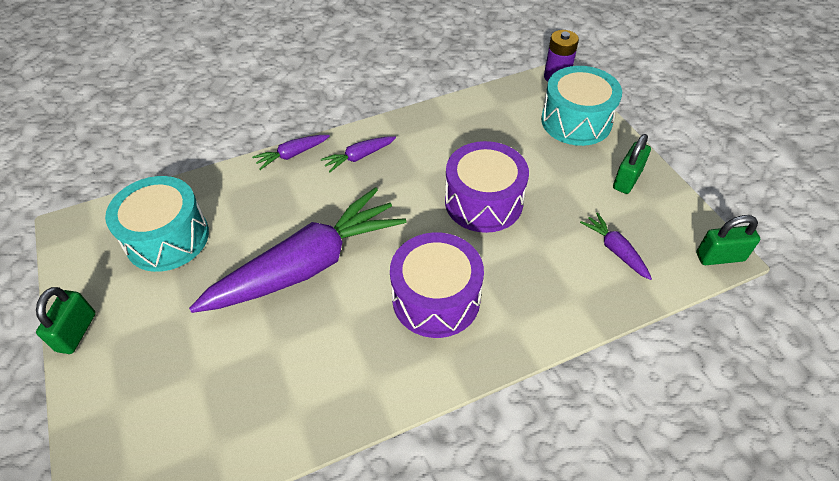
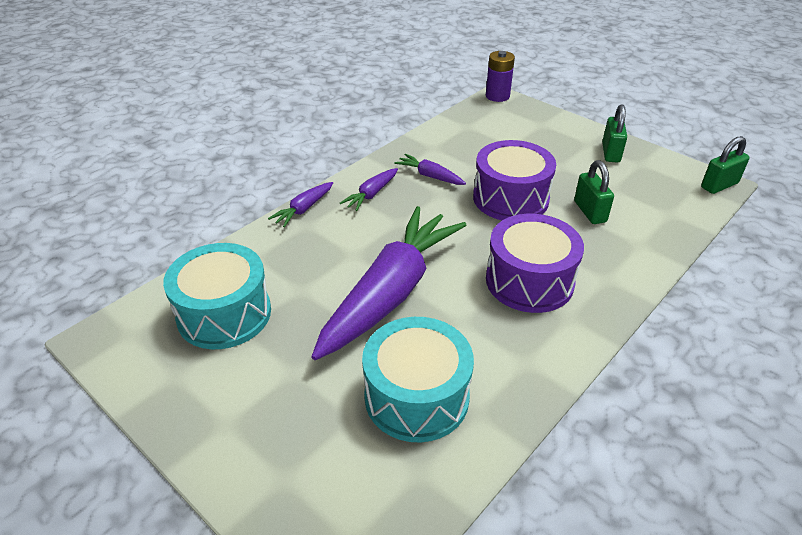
camera: 25 degrees left, 10 degrees down
green padlock [36,287,96,354] -> green padlock moved to [574,160,614,224]
turquoise drum [541,66,622,146] -> turquoise drum moved to [362,317,474,442]
purple carrot [580,212,652,280] -> purple carrot moved to [394,154,466,185]

